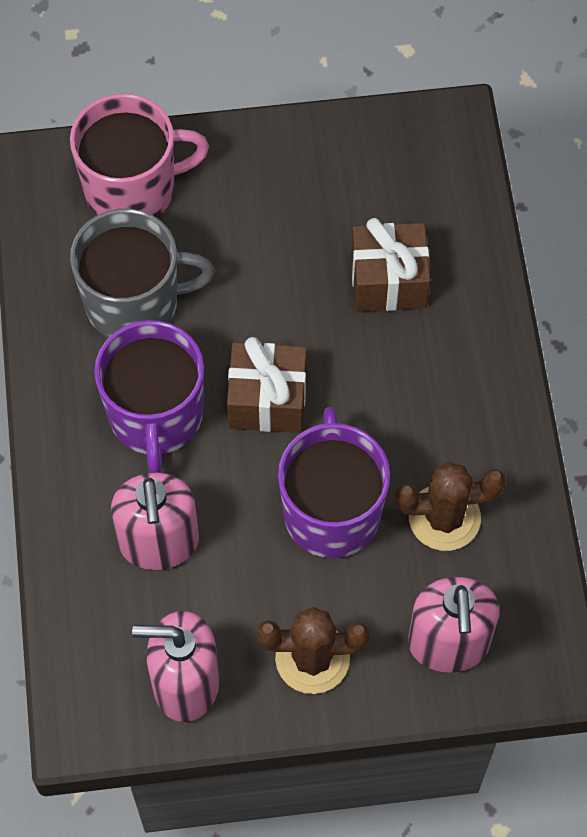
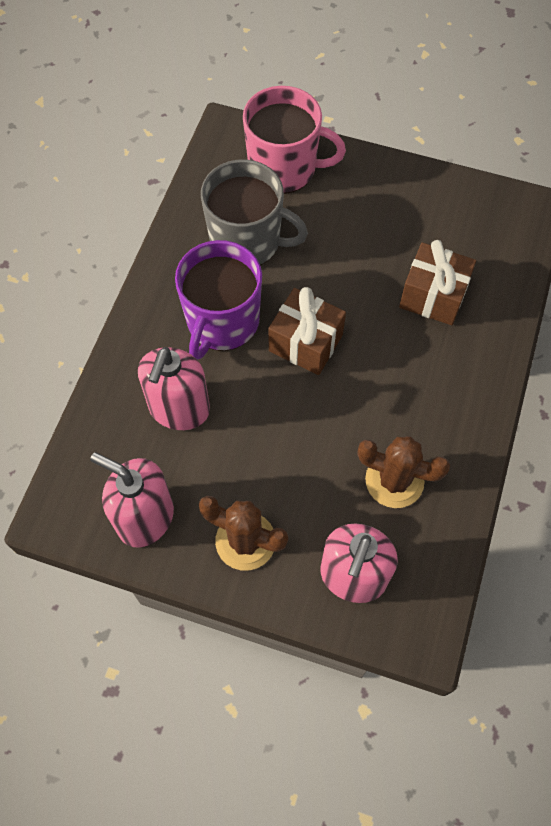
camera: 25 degrees right, 0 degrees up
purple mug [278,407,390,558] -> none

